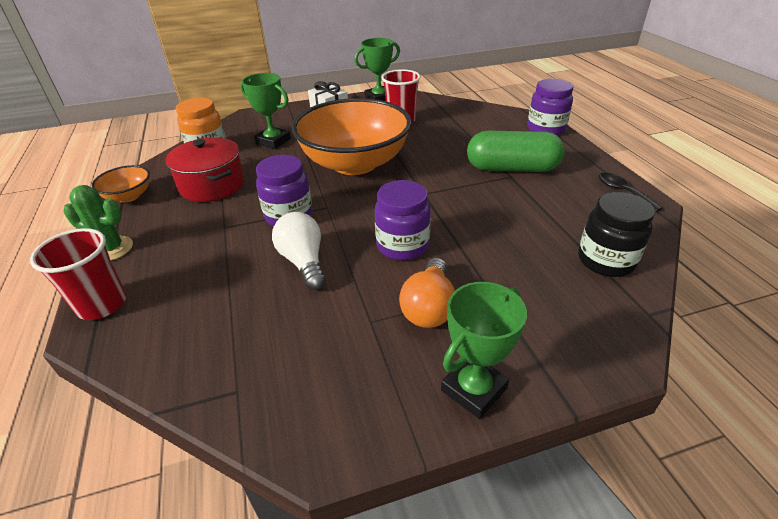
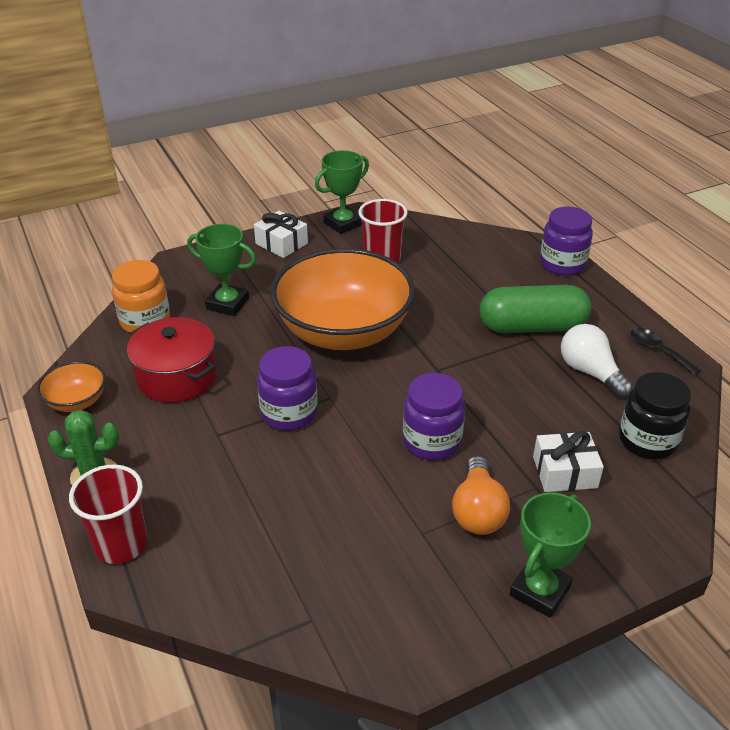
camera: 10 degrees left, 0 degrees up
white light bulb [272,212,326,290] -> white light bulb moved to [561,324,633,398]
none -> white gift [533,431,604,492]

